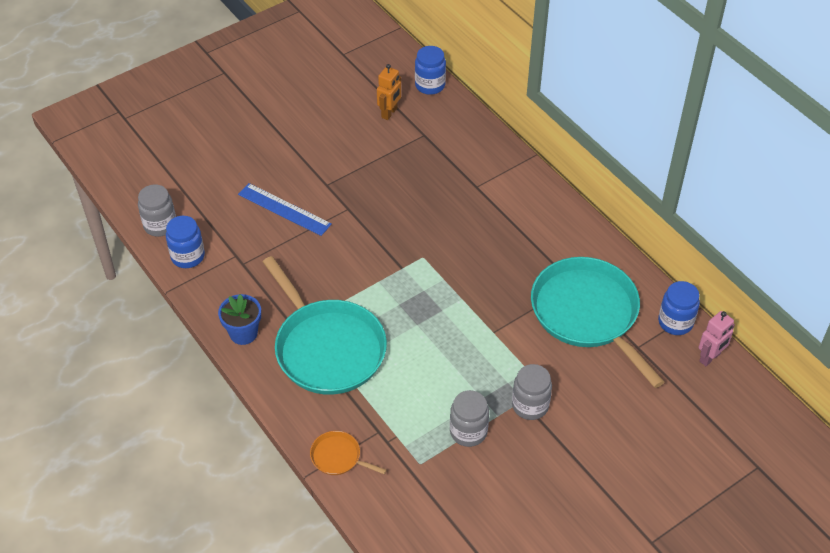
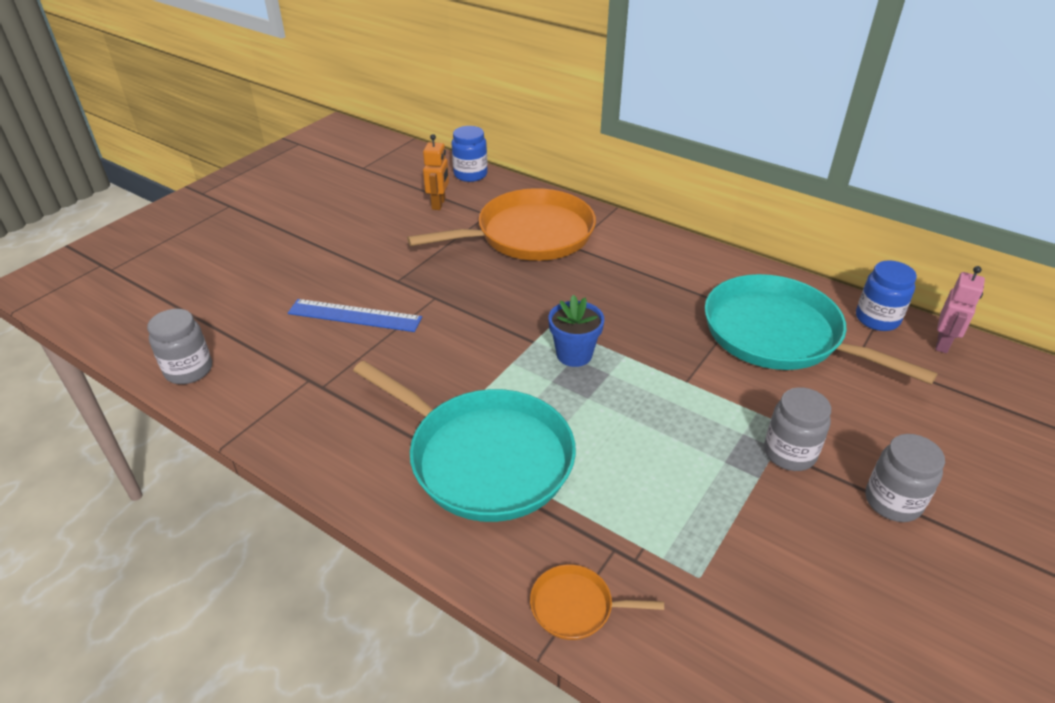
camera: 20 degrees left, 10 degrees down
blue jar [166,216,205,268] -> none
blue flower pot [218,294,261,345] -> blue flower pot moved to [548,295,604,367]
grey jar [450,390,489,447] -> grey jar moved to [866,434,945,522]
none -> orange pan [407,188,596,261]

